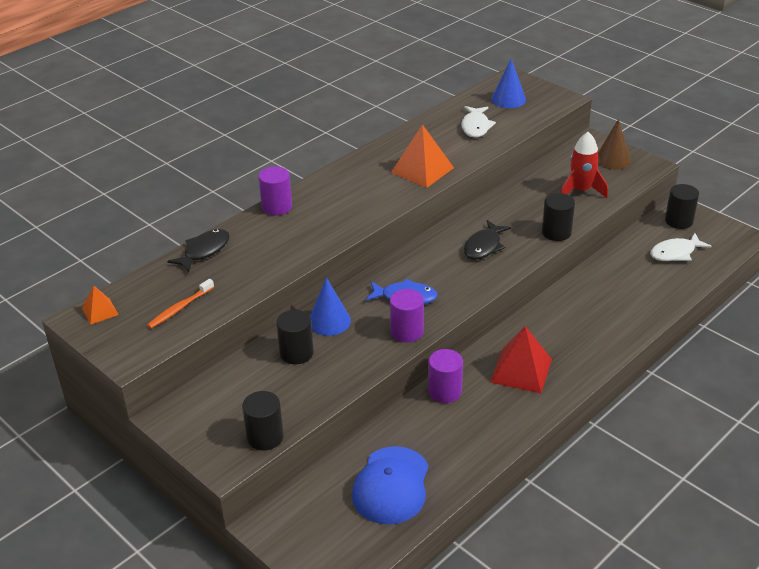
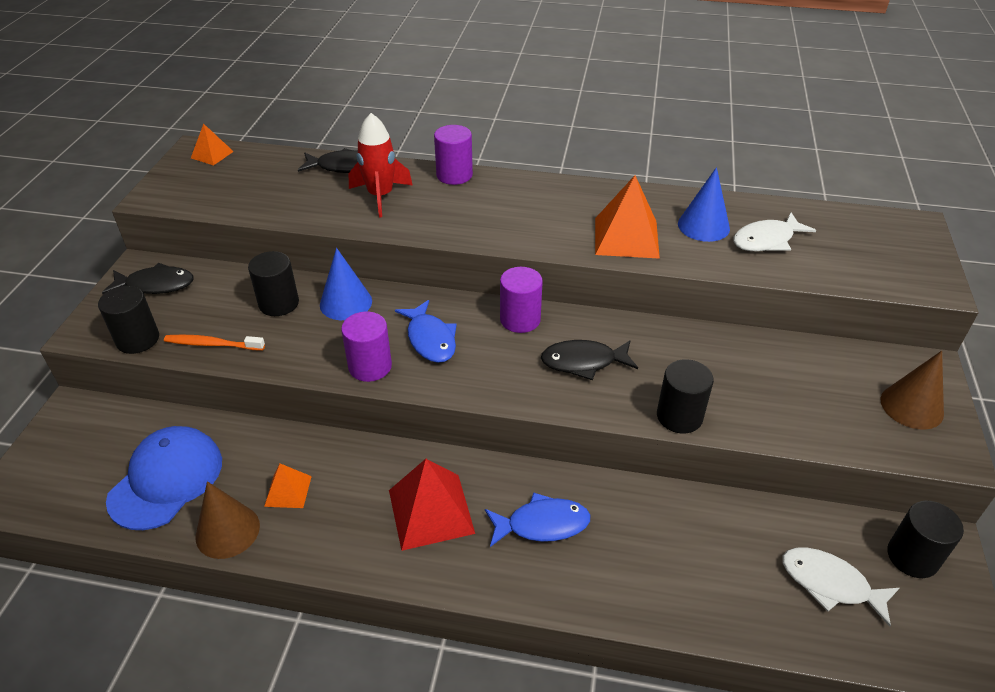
camera: 55 degrees right, 5 degrees up
orange toothbrush [147,279,214,329] -> orange toothbrush moved to [164,335,265,351]
blue cap [352,446,429,525] -> blue cap turned 135 degrees clockwise [106,426,222,530]
purple cylinder [428,349,463,403] -> purple cylinder moved to [500,267,543,333]
blue cone [491,59,526,108] -> blue cone moved to [678,167,730,242]
red rocket [560,132,608,198] -> red rocket moved to [349,113,412,218]
none -> black fish [102,263,194,294]
none -> brown cone [196,481,260,559]
none -> orange pyramid [264,464,312,508]
none -> blue fish [485,492,591,547]

